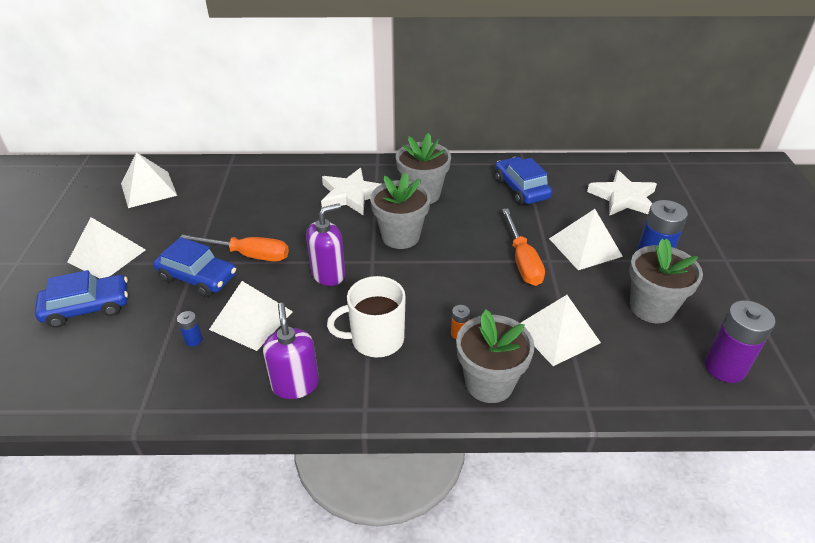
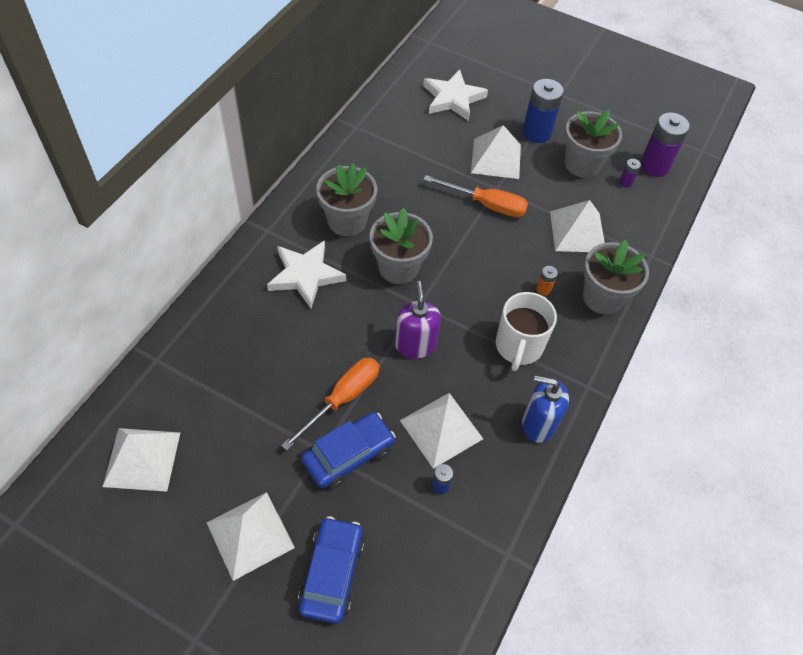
camera: 65 degrees left, 15 degrees up
purple soap dispenser [263,303,319,399] -> blue soap dispenser [522,376,569,443]
blue car [495,157,552,204] -> none
none -> purple battery [619,159,641,188]

